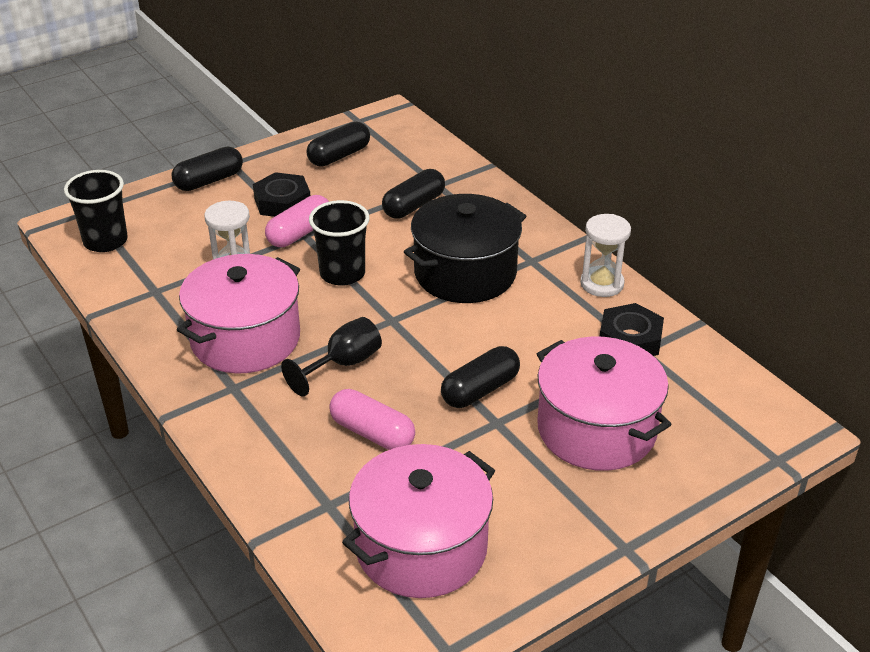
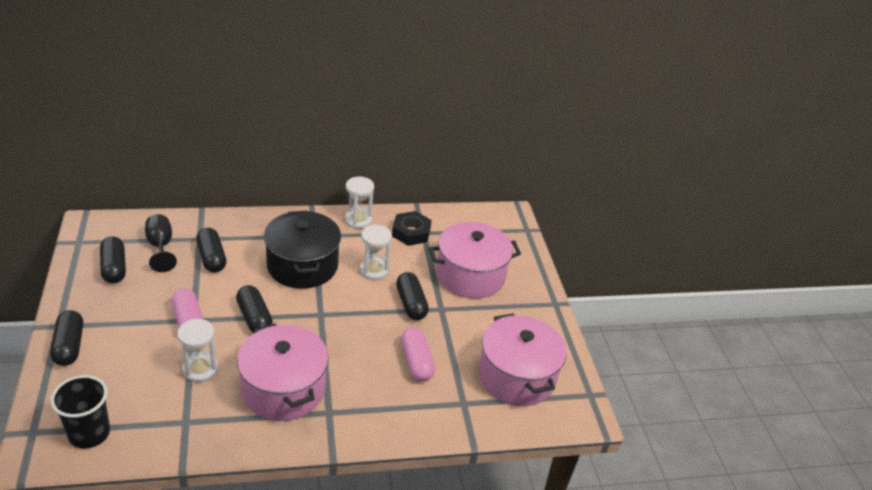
camera: 70 degrees left, 0 degrees up
black nut [253,172,310,217] -> none
black goblet [281,317,382,397] -> black goblet moved to [145,214,177,272]
black cup [309,200,370,286] -> black capsule [236,285,273,333]
pink capsule [329,389,415,450] -> pink capsule turned 75 degrees counterclockwise [401,327,435,381]
none -> white hourglass [359,225,392,280]

